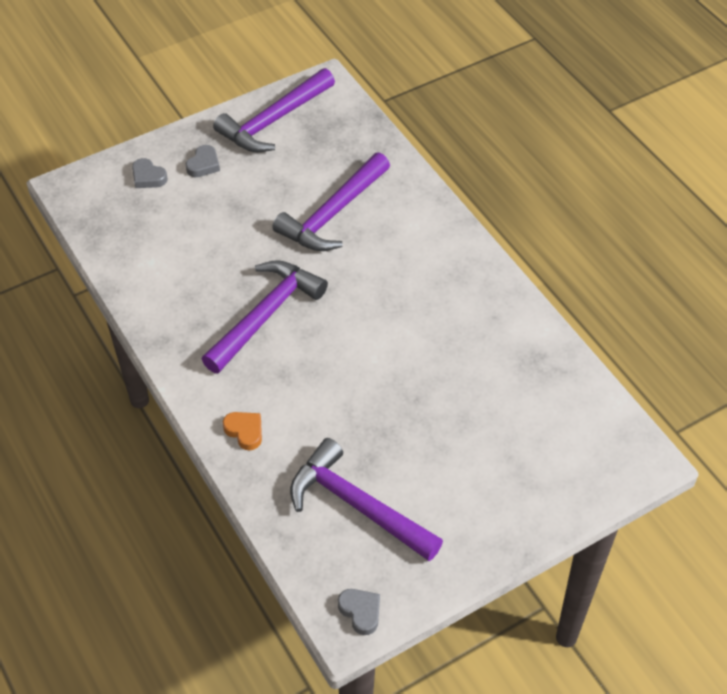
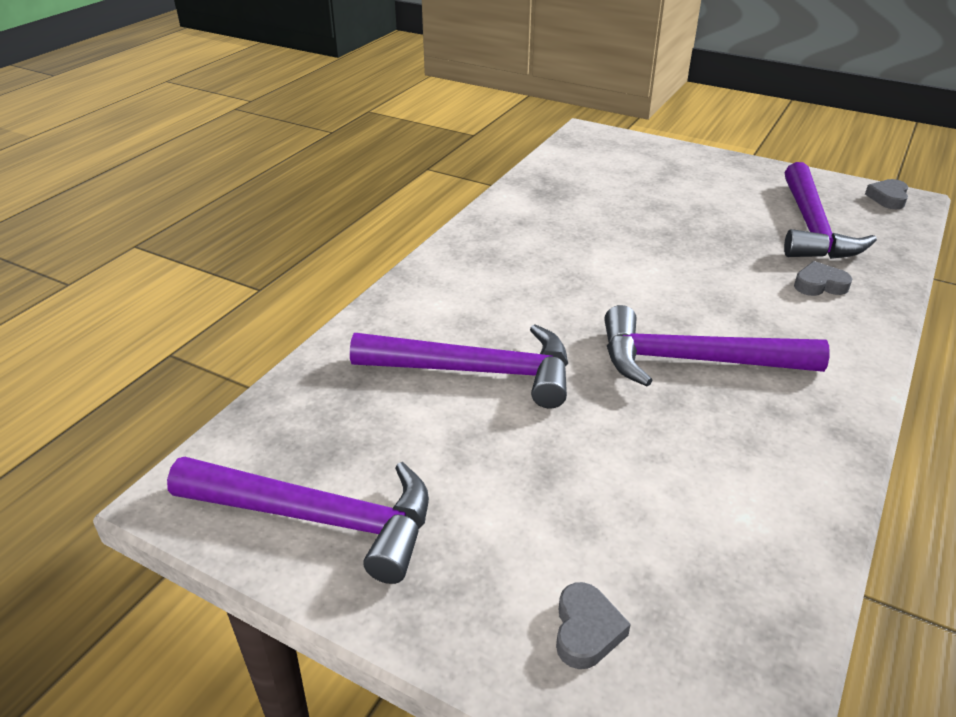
camera: 120 degrees left, 15 degrees down
grey heart [186,145,220,177] -> grey heart moved to [794,261,852,296]
orange heart [223,412,262,451] -> none

